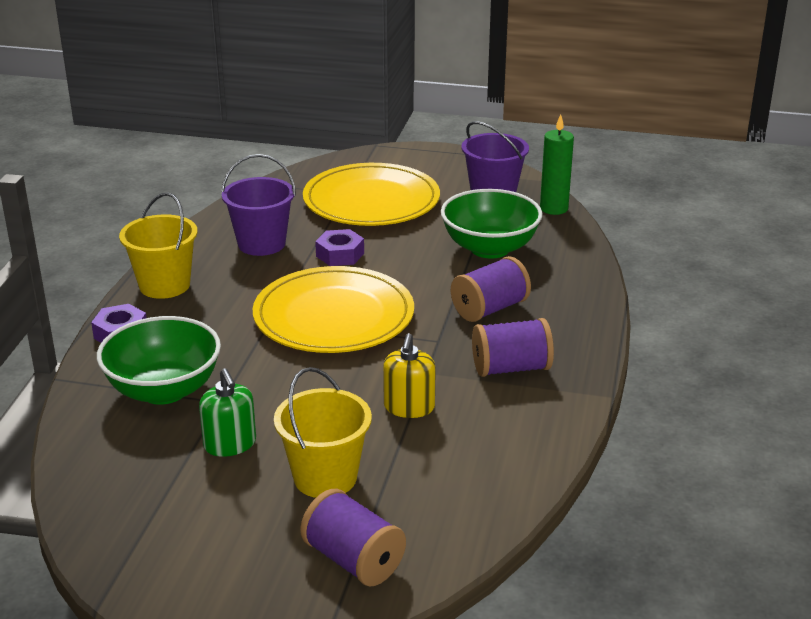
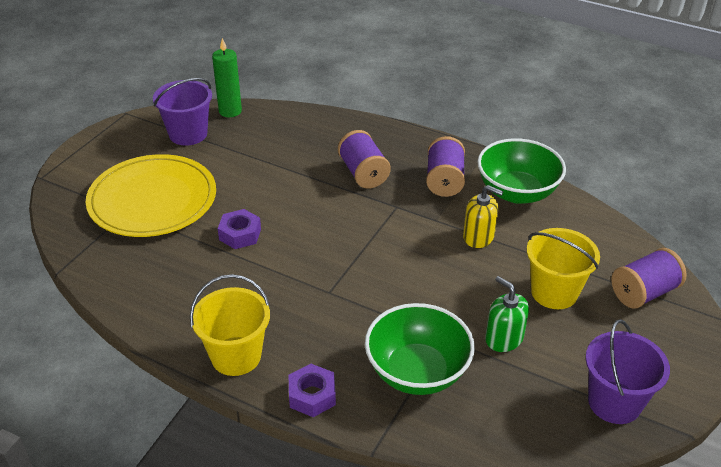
camera: 75 degrees left, 10 degrees up
green soap dispenser [199,368,256,457] -> green soap dispenser turned 120 degrees counterclockwise [485,276,529,352]
purple bucket [221,154,296,256] -> purple bucket moved to [585,319,670,424]
yellow plate [253,266,414,353] -> none
green bowl [441,189,542,259] -> green bowl moved to [477,138,566,204]

